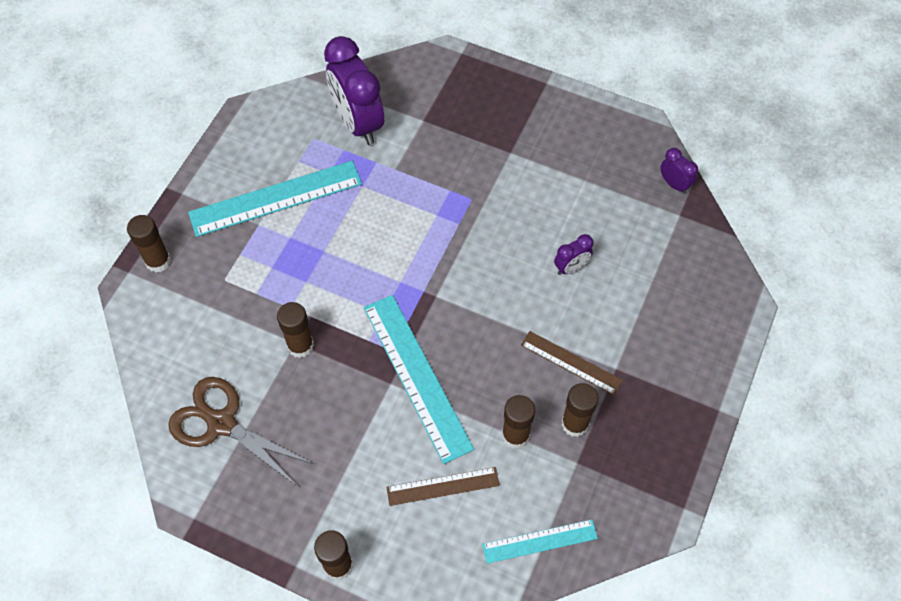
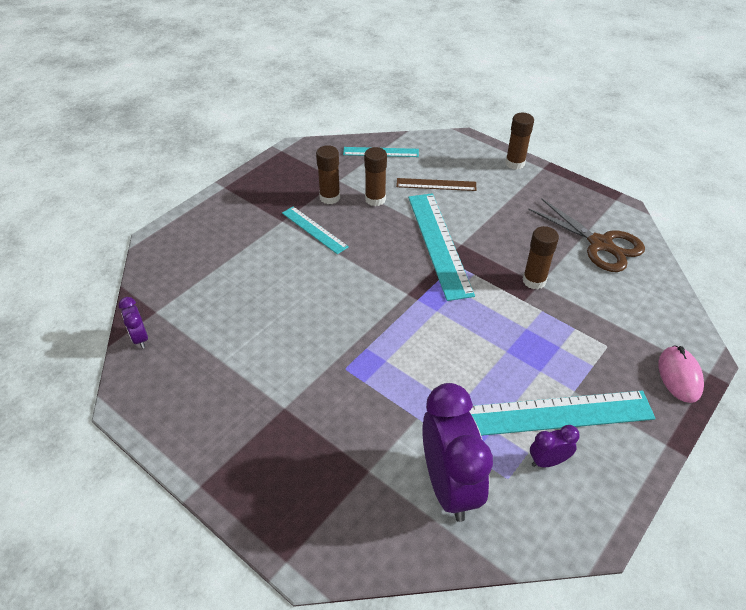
camera: 165 degrees left, 15 degrees down
brown glue stick [127,215,171,273] -> pink mouse [658,345,704,403]
brown ruler [521,331,623,395] -> turquoise ruler [282,206,349,254]
purple clock [554,234,593,275] -> purple clock moved to [530,425,580,467]

